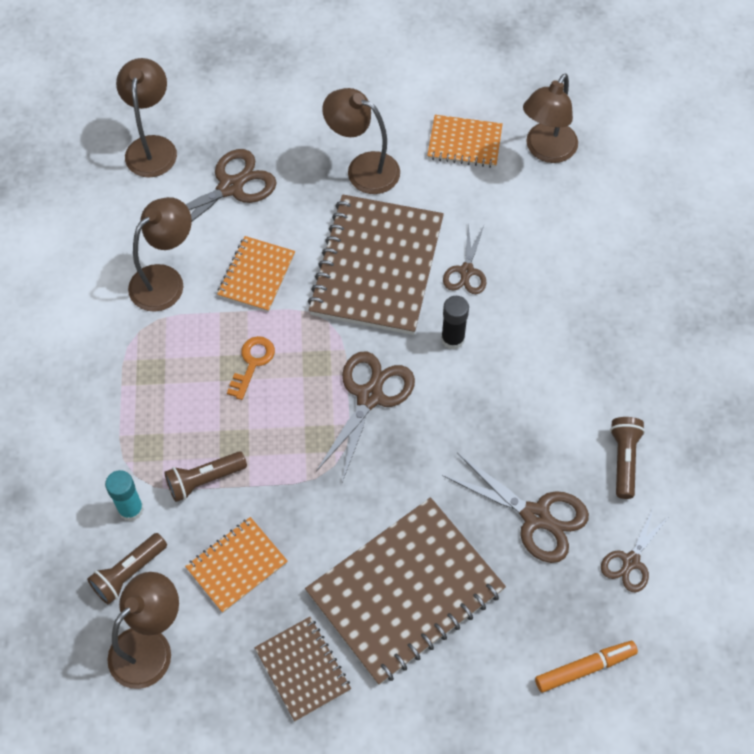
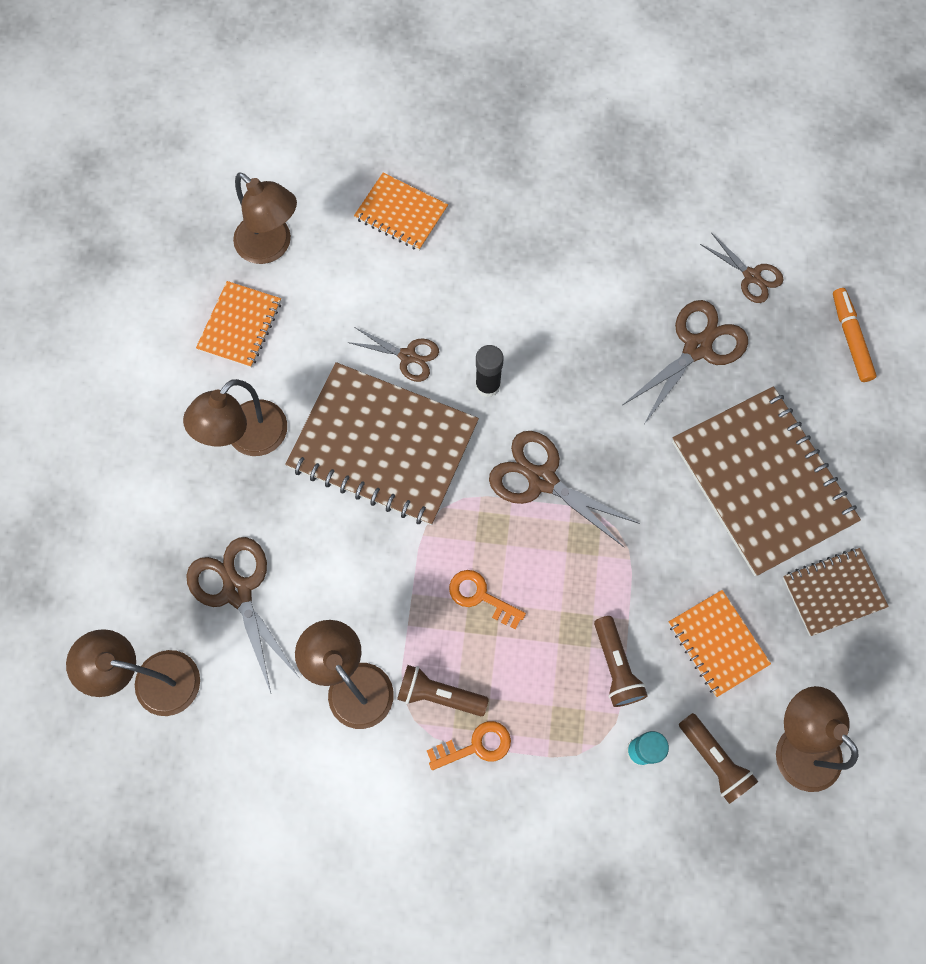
camera: 80 degrees left, 10 degrees up
orange notebook [217,236,295,312] -> orange notebook moved to [354,172,448,251]
brown flashlight [610,417,645,499] -> brown flashlight moved to [397,665,489,716]
none -> orange key [427,721,511,770]

